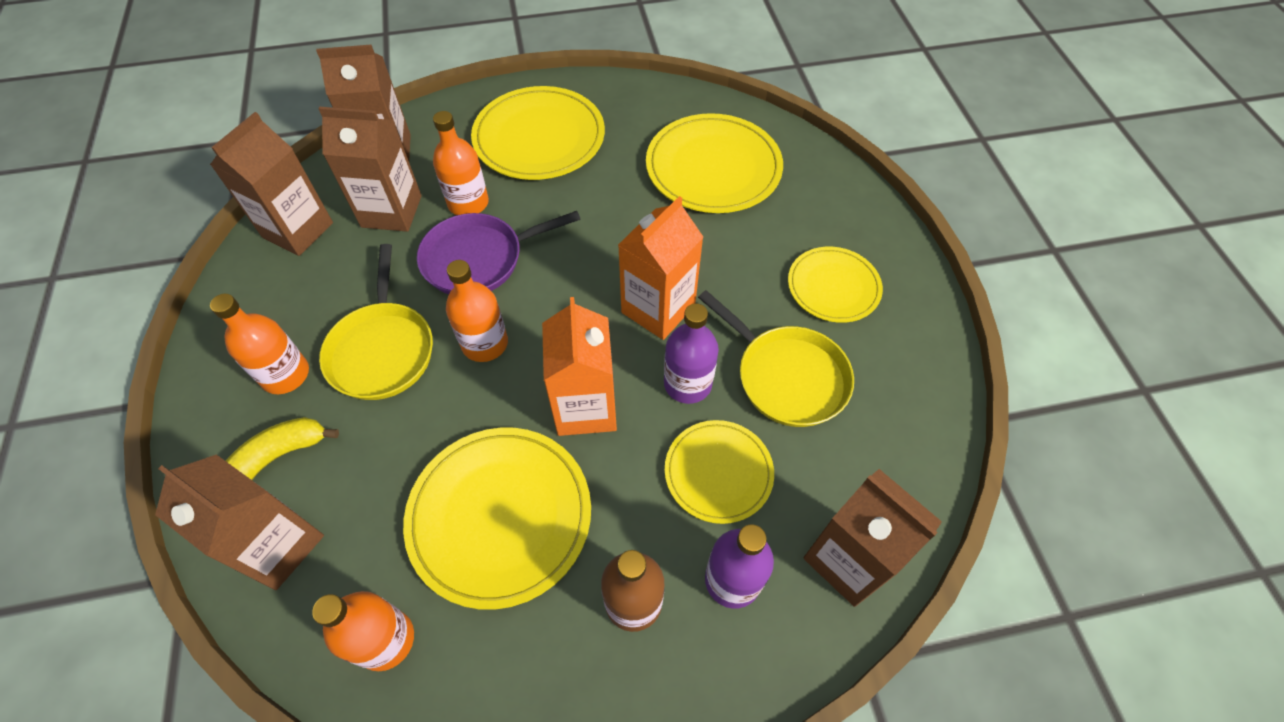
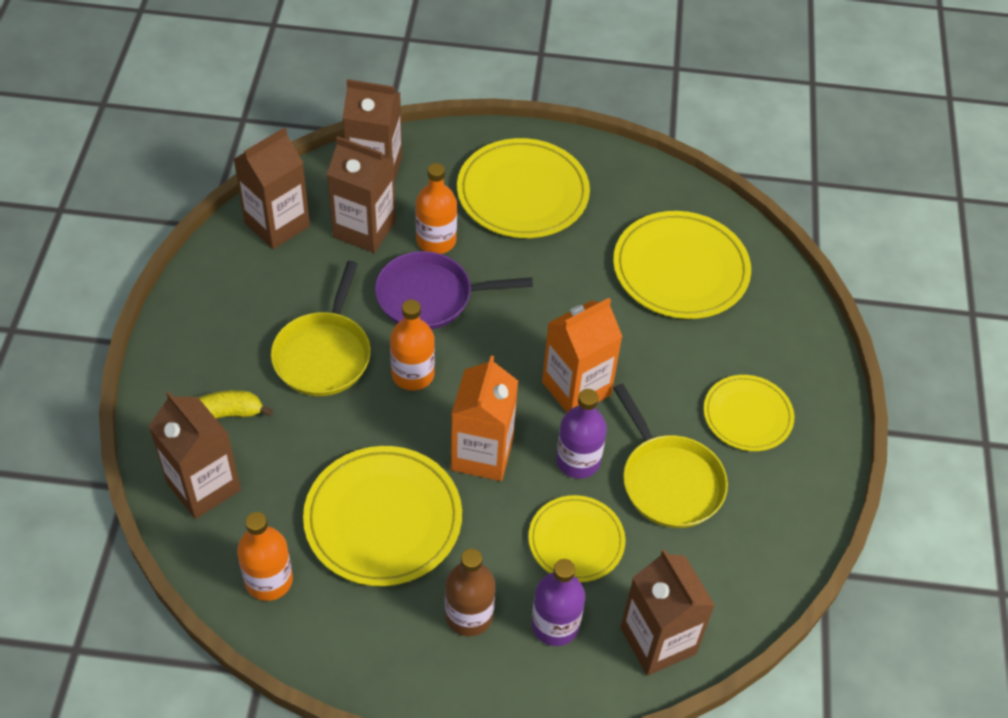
camera: 15 degrees right, 5 degrees down
orange bottle [210,294,309,394] -> none

